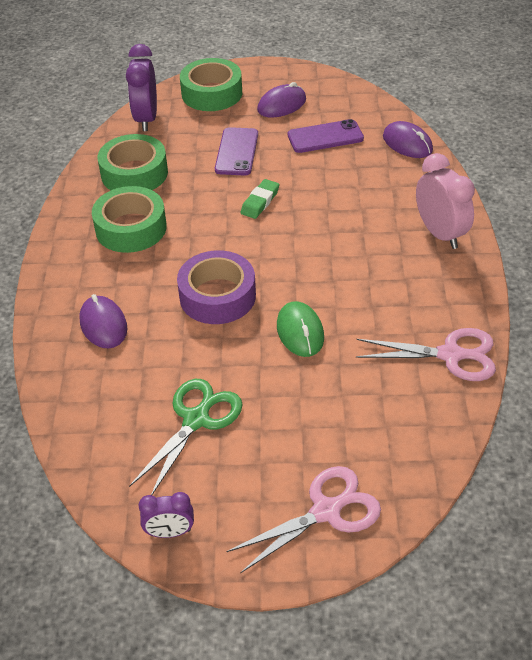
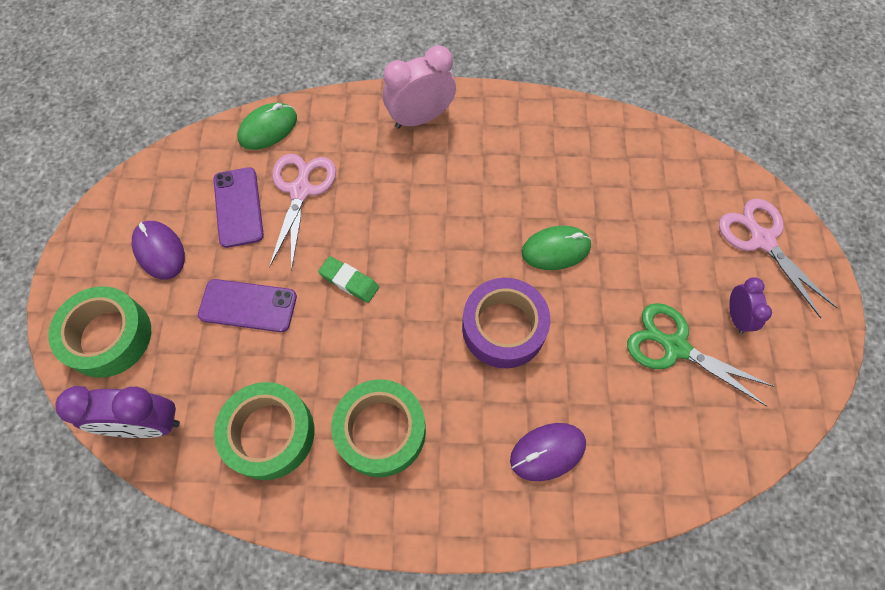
camera: 90 degrees left, 20 degrees up
purple clock [138,492,194,538] -> purple clock moved to [729,277,772,334]
pink scissors [356,328,496,381] -> pink scissors moved to [269,154,336,271]
purple mouse [383,121,433,158] -> green mouse [237,103,297,150]

